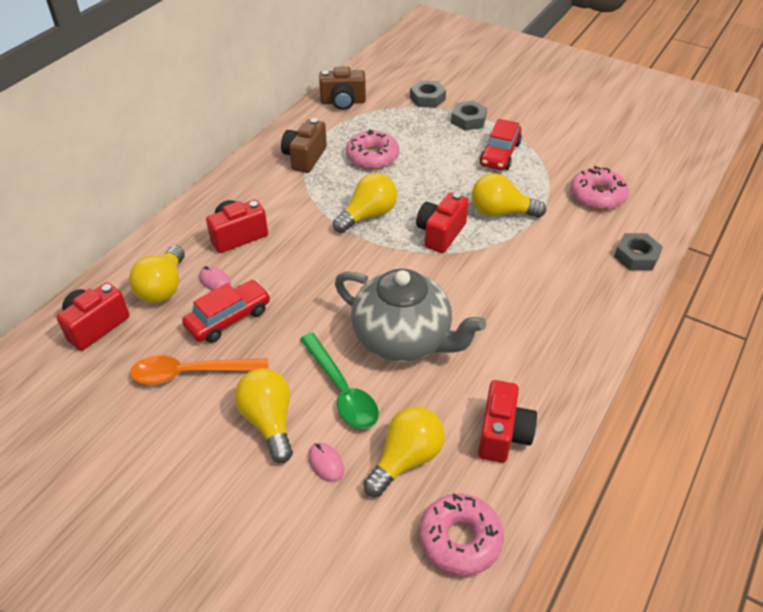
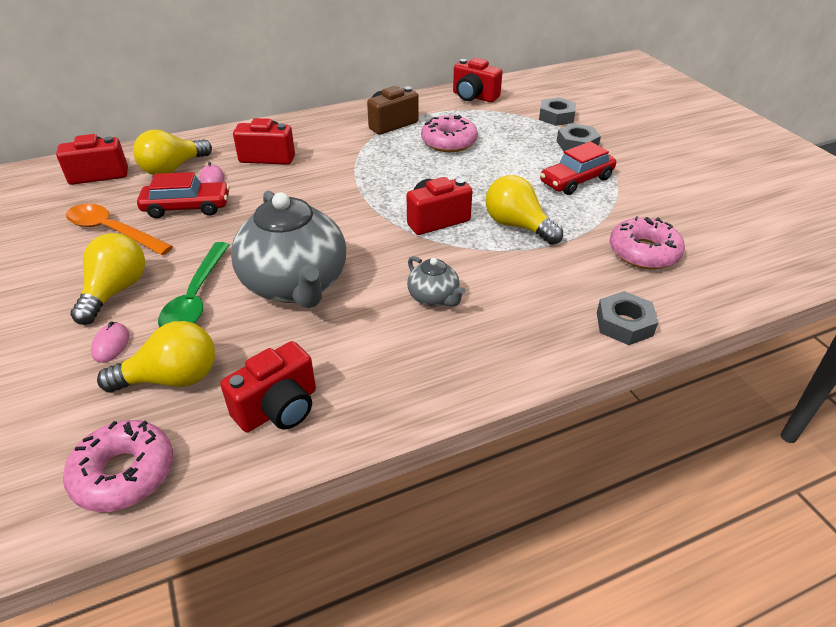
camera: 35 degrees right, 5 degrees down
brown camera [319,66,366,110] -> red camera [453,58,502,102]
yellow light bulb [333,173,397,233] -> none
none -> grey teapot [407,256,466,307]

